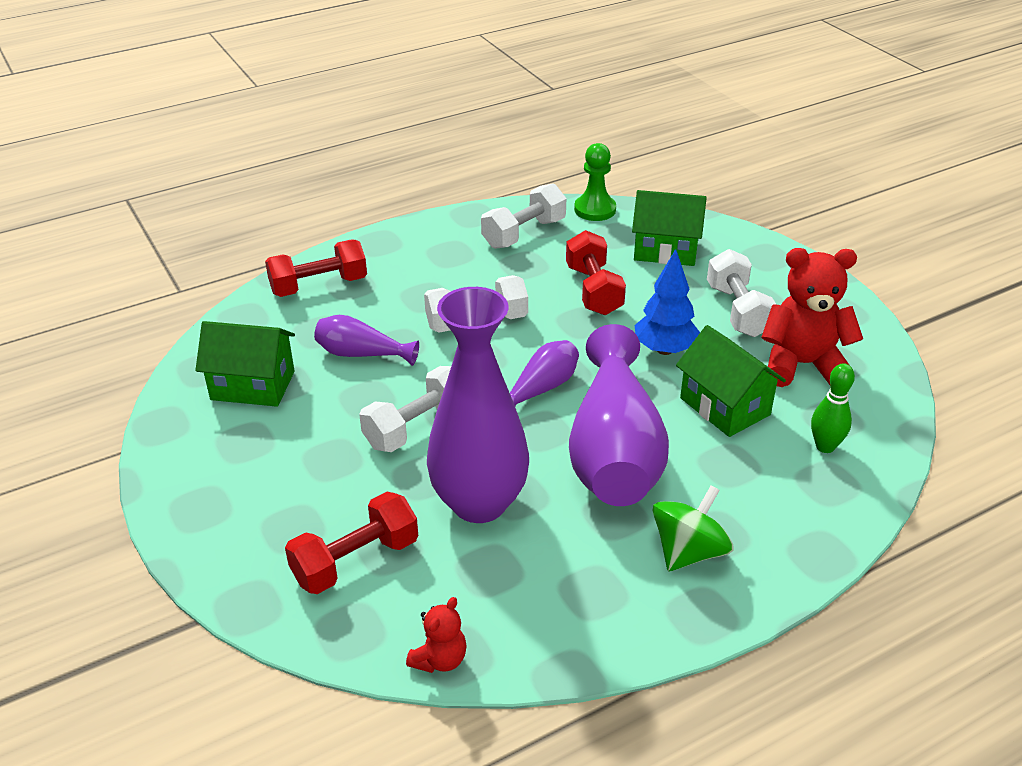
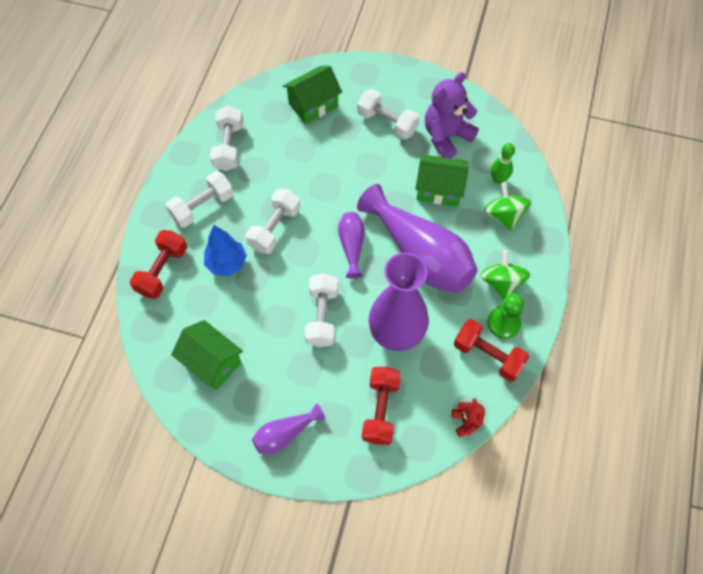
camera: 45 degrees left, 25 degrees up
green house [195,321,295,407] -> green house turned 75 degrees clockwise [171,320,243,390]
purple vase [314,315,419,366] -> purple vase moved to [252,403,325,454]
red dumbbell [566,230,626,315] -> red dumbbell moved to [454,319,529,381]
green pawn [574,143,616,221] -> green pawn moved to [487,294,524,339]
blue tree [635,249,700,355] -> blue tree moved to [204,225,247,276]
red teddy bear [761,248,863,387] -> purple teddy bear [425,72,479,158]
none -> white dumbbell [166,171,234,228]
none -> green spinning top [484,182,531,231]

